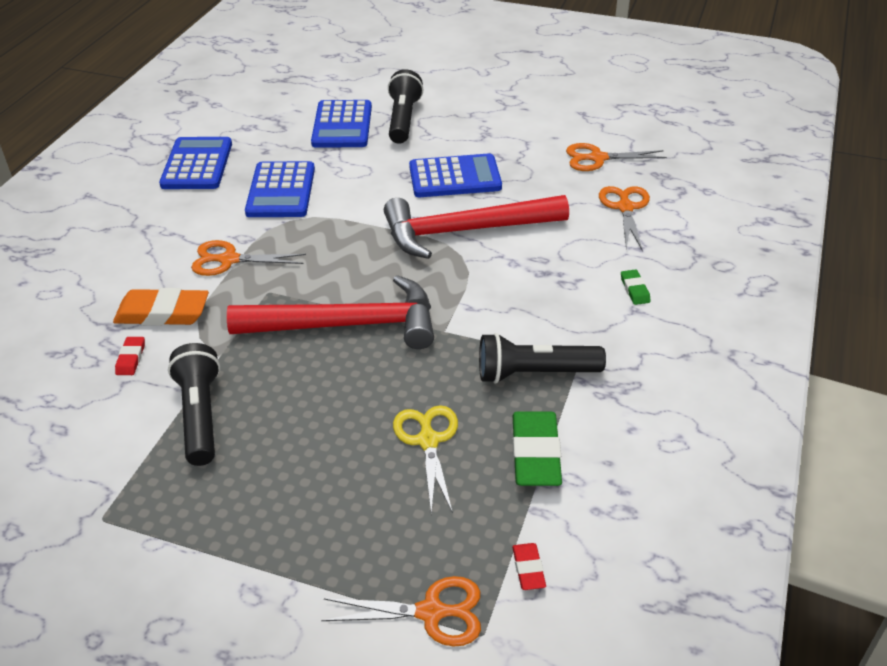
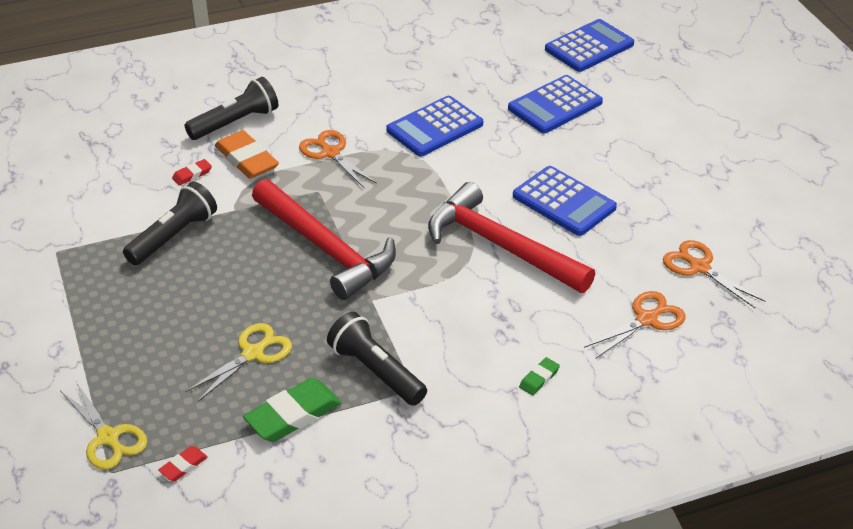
camera: 50 degrees right, 0 degrees up
blue calculator [159,137,232,189] -> blue calculator moved to [545,19,634,72]
orange scissors [321,576,481,647] -> yellow scissors [60,382,147,470]
black flashlight [388,69,424,144] -> black flashlight moved to [185,77,278,140]

